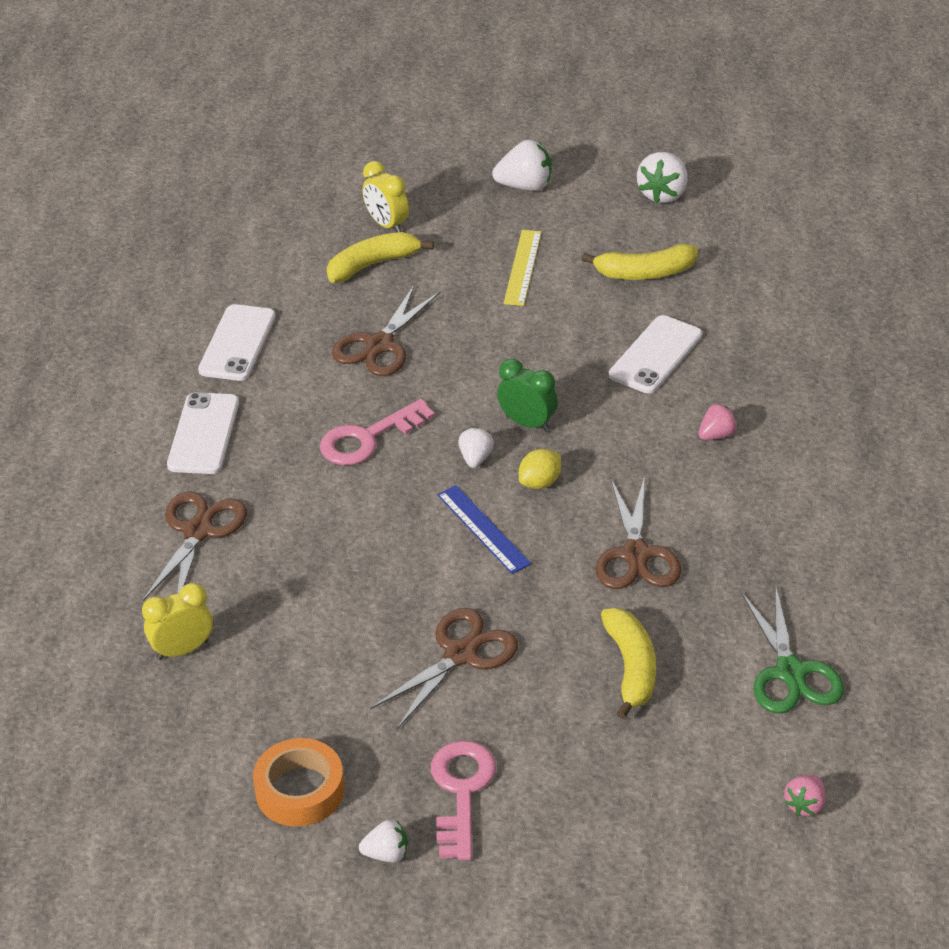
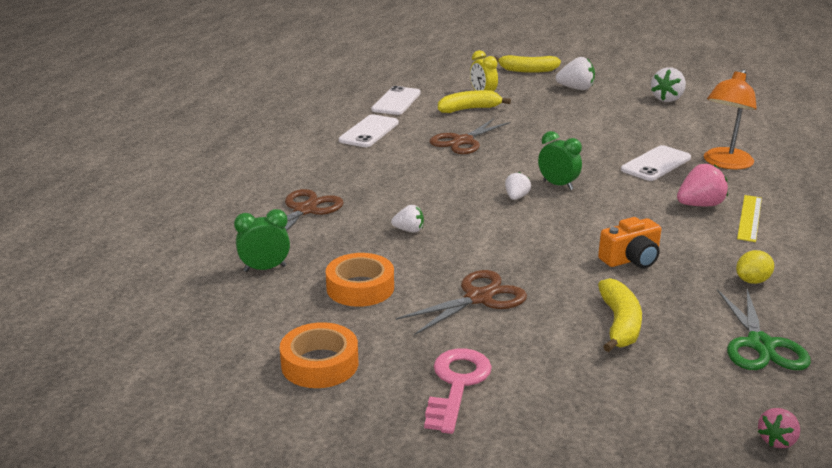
camera: 10 degrees right, 15 degrees down
yellow clock [142,583,213,660] -> green clock [234,209,290,272]
white phone [167,392,239,474] -> white phone moved to [371,86,421,115]
pink key [320,399,435,465] -> none
white strawberry [359,820,408,863] -> white strawberry moved to [391,205,424,233]
blue ruler [437,485,531,574] -> none
yellow ruler [503,230,542,306] -> yellow ruler moved to [737,195,762,242]
yellow lemon [519,449,561,489] -> yellow lemon moved to [736,250,774,284]
yellow banana [582,244,698,280] -> yellow banana moved to [494,55,561,73]
brown scissors [595,476,681,589] -> orange camera [598,217,662,269]
pink strawberry [698,404,738,440] -> pink strawberry [677,164,728,206], size x1.64
none -> orange tape [326,253,394,307]
none -> orange lamp [704,69,757,169]

